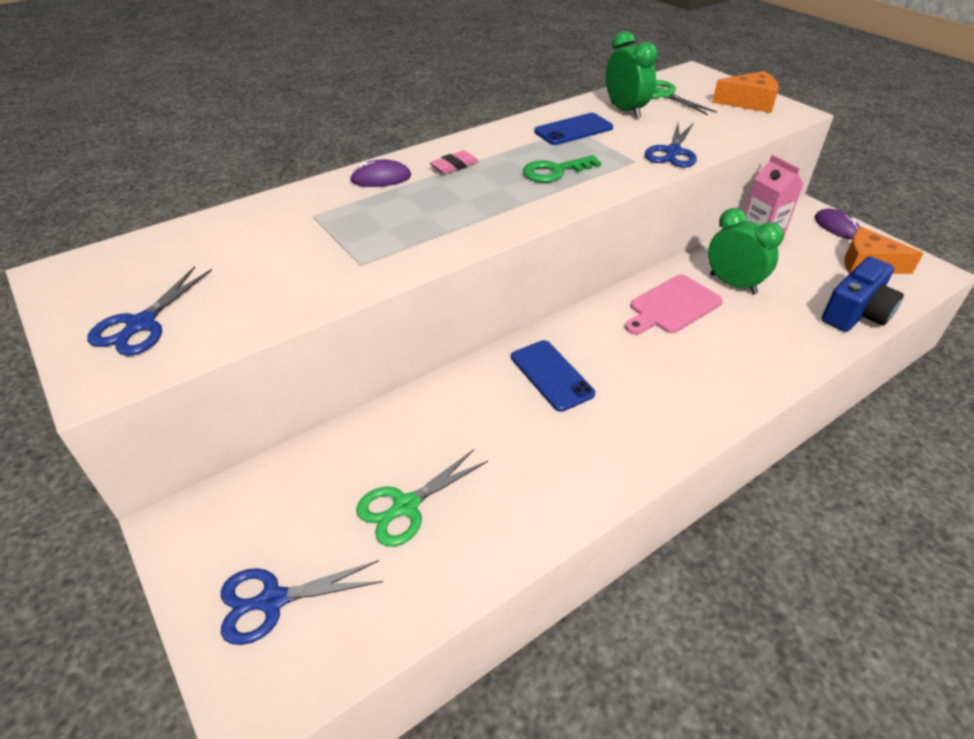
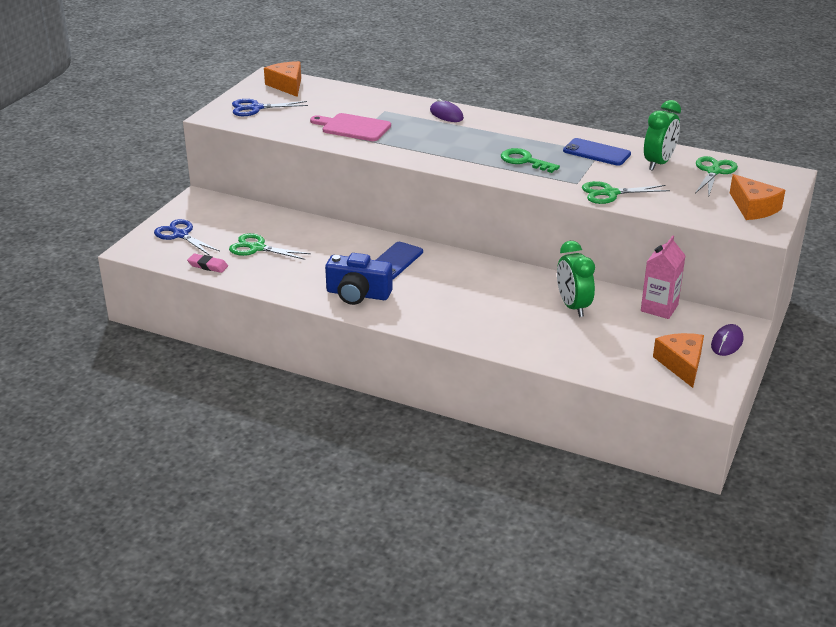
camera: 60 degrees right, 10 degrees down
pink eraser [430,150,479,174] -> pink eraser moved to [187,254,228,273]
pink cutting board [625,275,723,335] -> pink cutting board moved to [310,113,391,141]
blue scissors [644,123,697,168] -> green scissors [582,181,670,204]
green clock [708,208,784,294] -> green clock turned 150 degrees clockwise [557,241,595,317]
blue camera [822,257,904,332] -> blue camera moved to [325,253,393,305]
none -> orange cheese [264,61,301,97]

